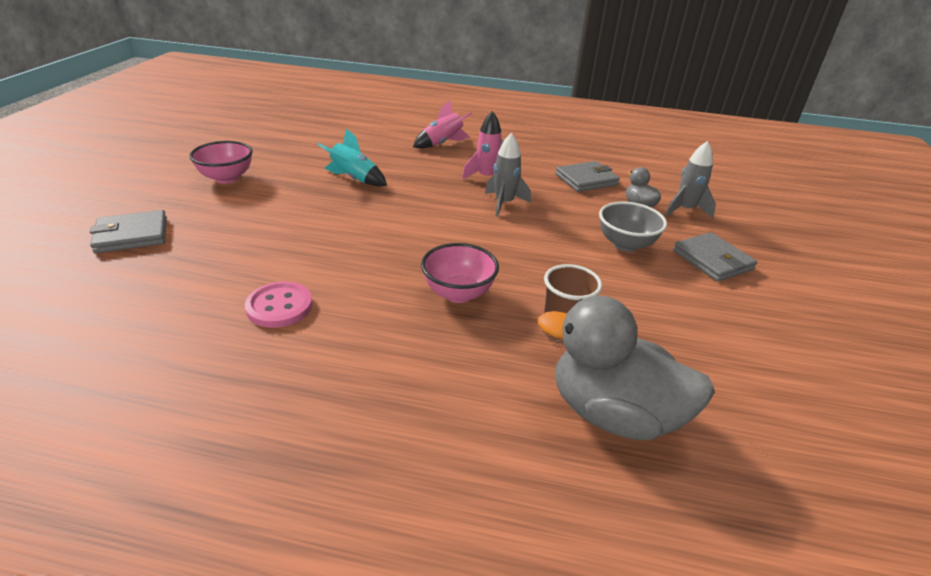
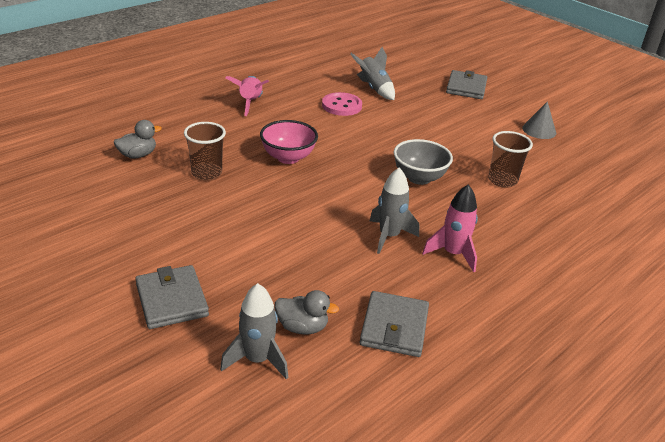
camera: 125 degrees right, 0 degrees up
pink bowl [189,141,253,184] -> grey cone [522,101,556,139]
turquoise rocket [317,128,387,186] -> brown cup [488,131,533,188]
pink rocket [413,100,472,149] -> pink rocket moved to [226,76,269,116]
grey duck [538,296,715,440] -> grey duck [114,120,162,158], size x0.47
grey bowl [599,202,667,252] -> grey bowl moved to [394,139,453,185]
grey wallet [673,232,757,282] -> grey wallet turned 60 degrees clockwise [135,265,209,329]
none -> grey rocket [350,47,395,100]

